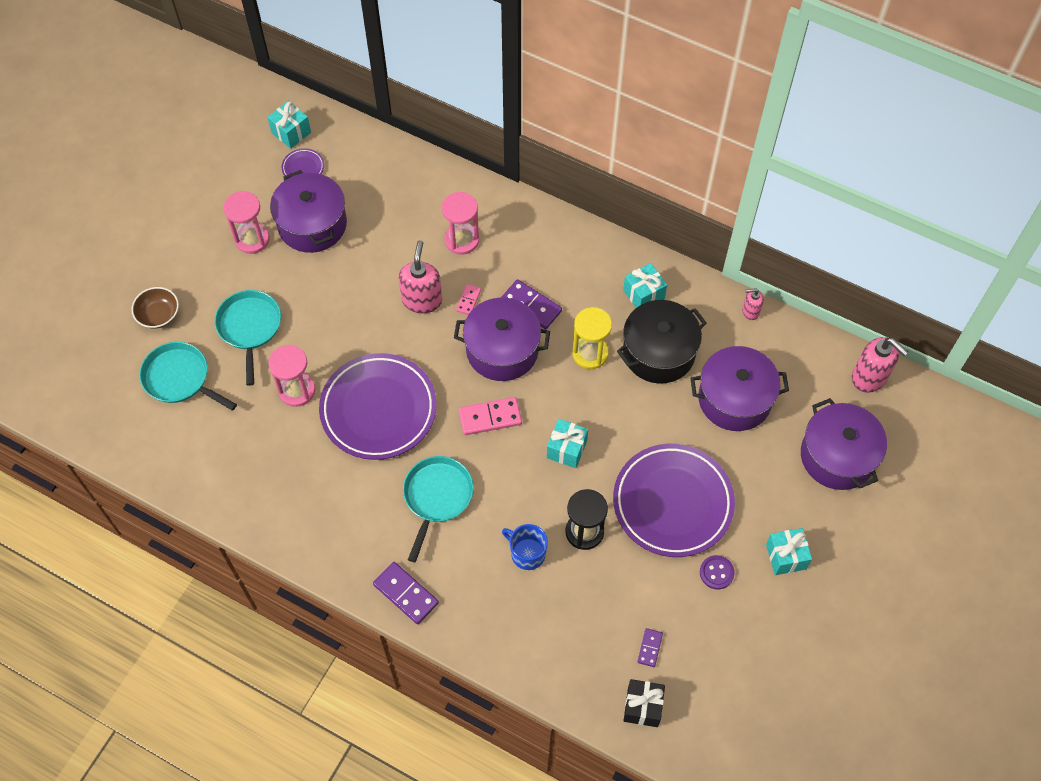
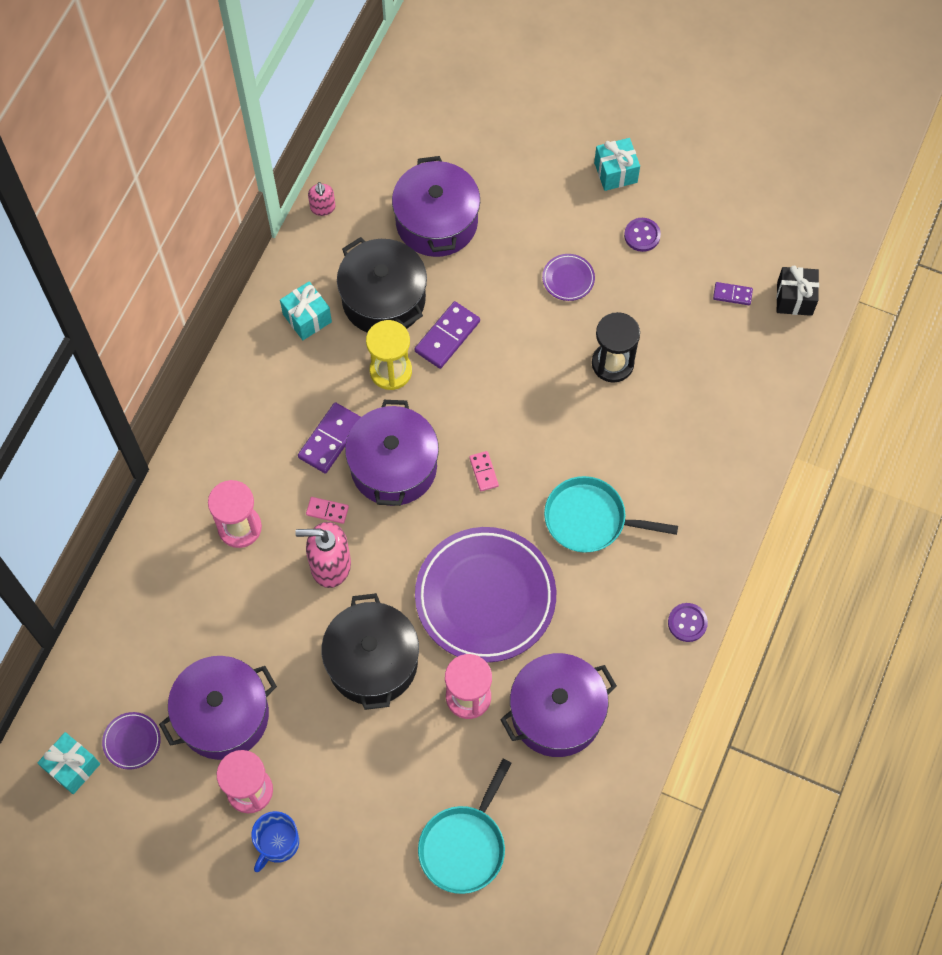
camera: 95 degrees left, 5 degrees up
brown bowl [131,287,179,329] -> none
turquoise pan [215,290,281,386] -> none
purple domino [373,562,439,624] -> purple domino moved to [415,301,480,369]
pink domino [459,397,522,435] -> pink domino [469,451,499,491], size x0.56
blue mug [502,524,548,570] -> blue mug moved to [251,811,299,872]
turquoise gift [547,419,588,468] -> none
purple plate [613,444,735,557] -> purple plate [542,254,595,301], size x0.40
purple pot [801,398,887,490] -> purple pot moved to [500,653,617,757]
pink soap dispenser [852,337,908,393] -> none
none -> black pot [322,593,419,710]
none -> purple button [668,603,708,642]

